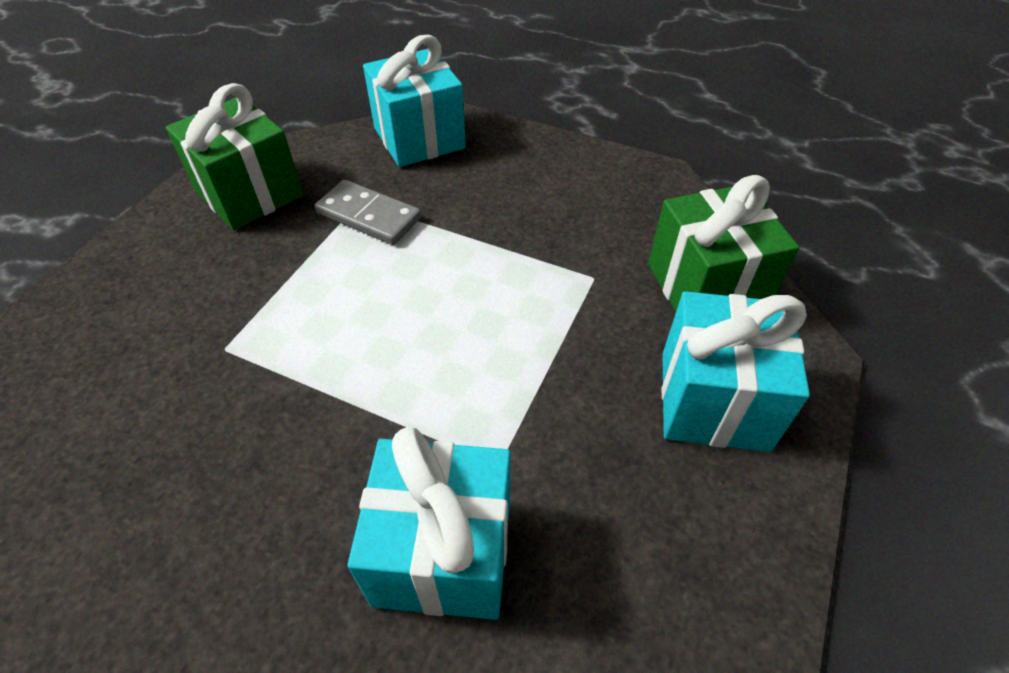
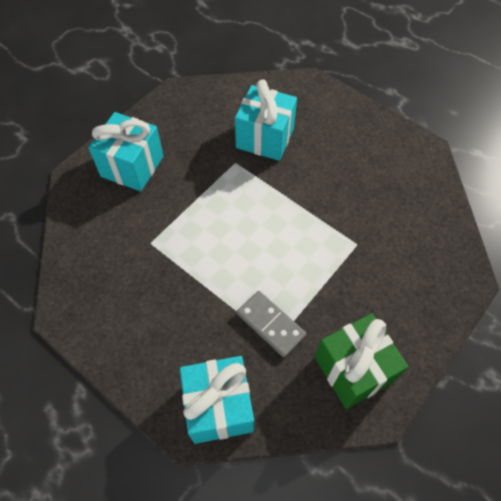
camera: 165 degrees left, 10 degrees up
green gift [648,175,799,311] -> none

